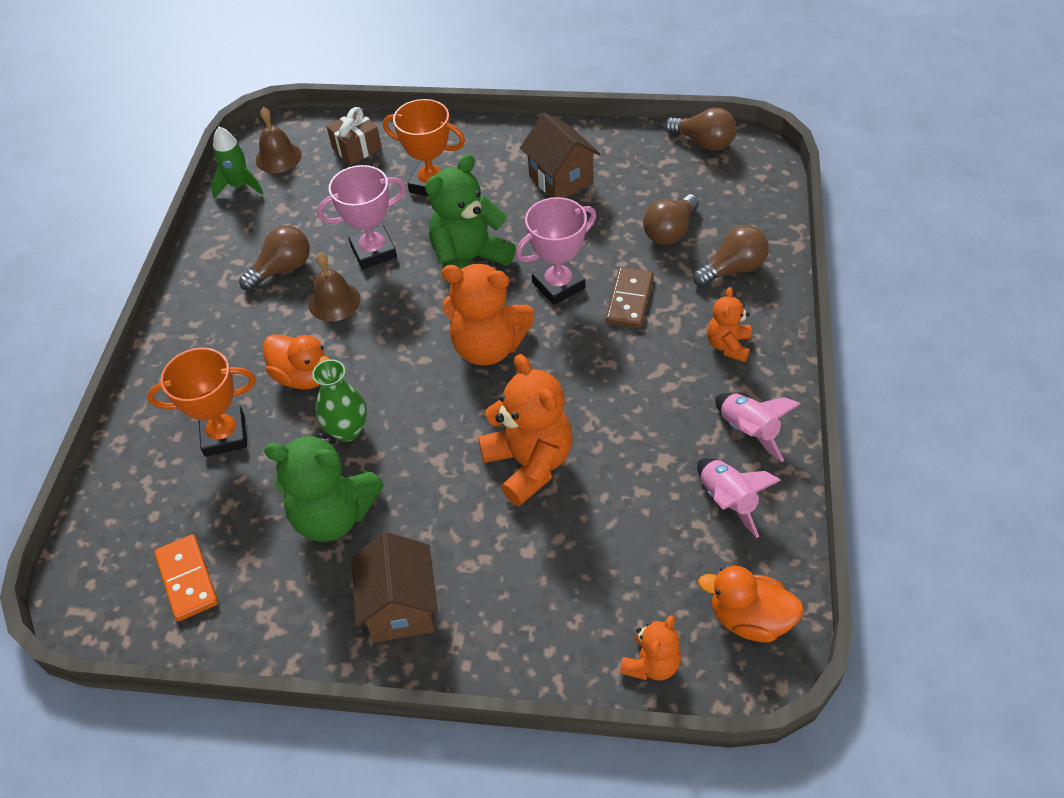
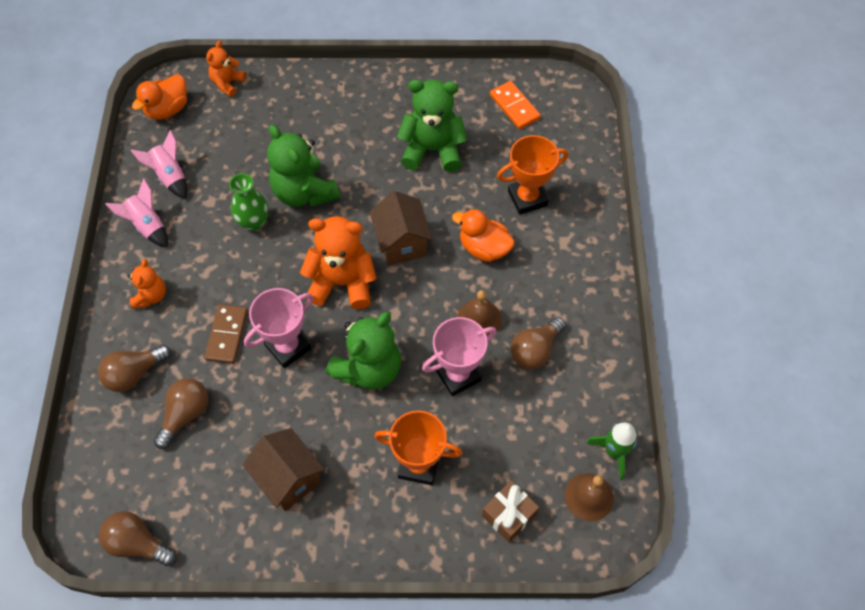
camera: 170 degrees right, 10 degrees up
green vase [312,359,367,442] -> green vase moved to [229,173,269,231]
brown house [351,532,438,643] -> brown house moved to [369,191,433,266]
orange teddy bear [478,354,573,506] -> green teddy bear [267,125,340,207]
orange duck [698,566,804,642] -> orange duck turned 120 degrees clockwise [132,74,187,120]

